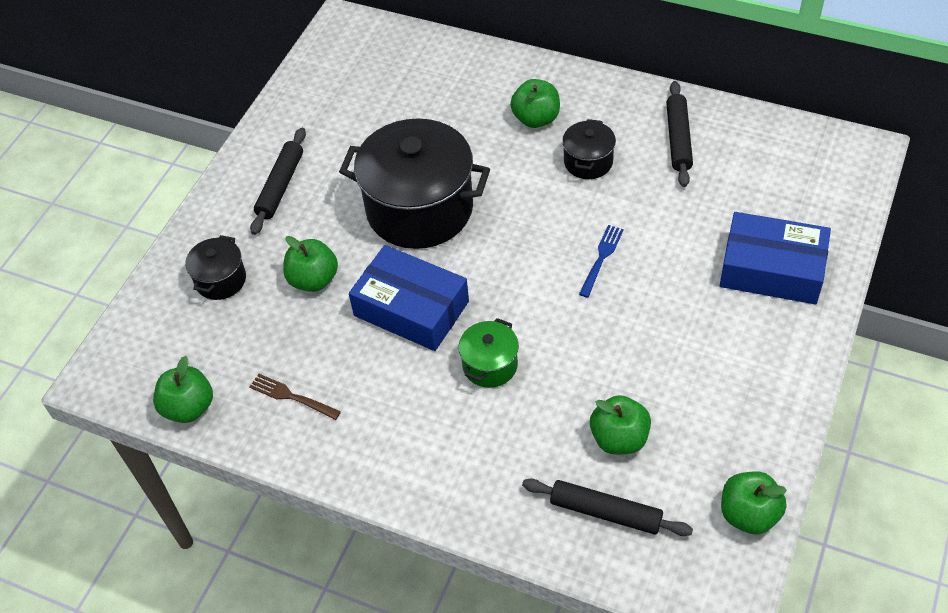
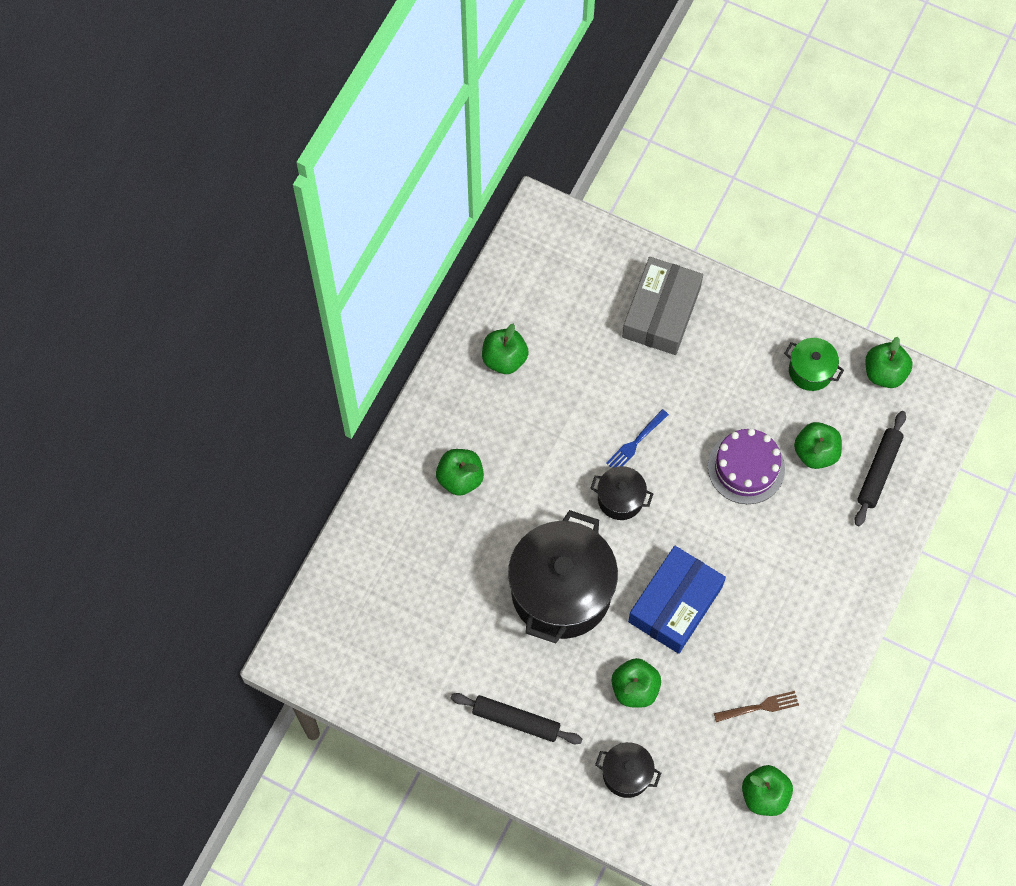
camera: 90 degrees left, 15 degrees up
brown fork [249,374,341,420] -> brown fork turned 135 degrees counterclockwise [714,691,799,722]
green pot [459,318,519,388] -> green pot moved to [784,338,844,391]
black pot [562,119,616,179] -> black pot moved to [590,466,653,520]
blue fork [579,225,624,298] -> blue fork turned 75 degrees counterclockwise [606,409,669,468]
black rolling pin [666,81,693,187] -> green apple [482,324,529,374]
blue box [720,212,831,304] -> grey box [622,257,703,355]
none -> purple cake [708,428,785,504]

